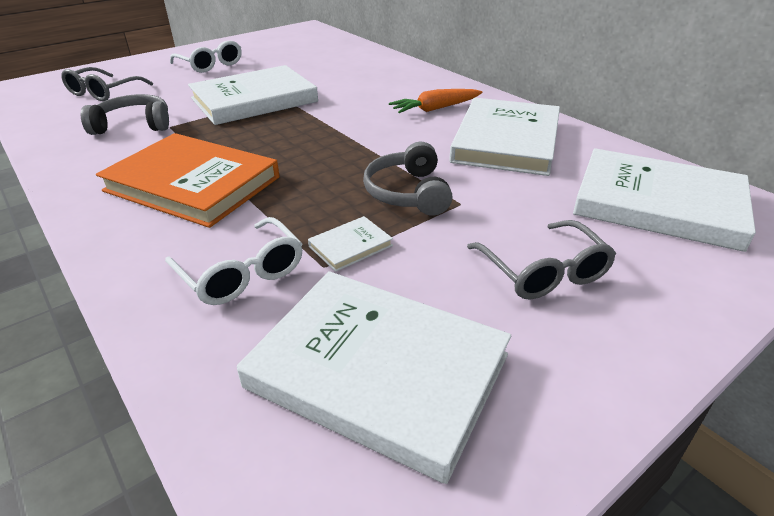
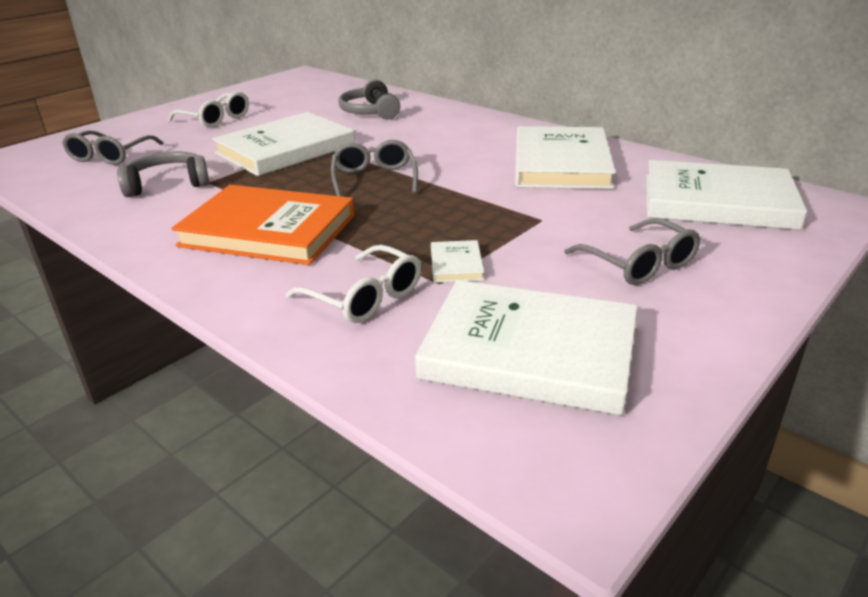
camera: 10 degrees left, 5 degrees down
white book [308,216,393,272] -> white book turned 45 degrees counterclockwise [431,240,484,283]
grey headphones [363,142,453,216] -> grey headphones moved to [338,79,400,120]
orange carrot [389,89,483,113] -> none
none -> grey glasses [331,140,418,197]

